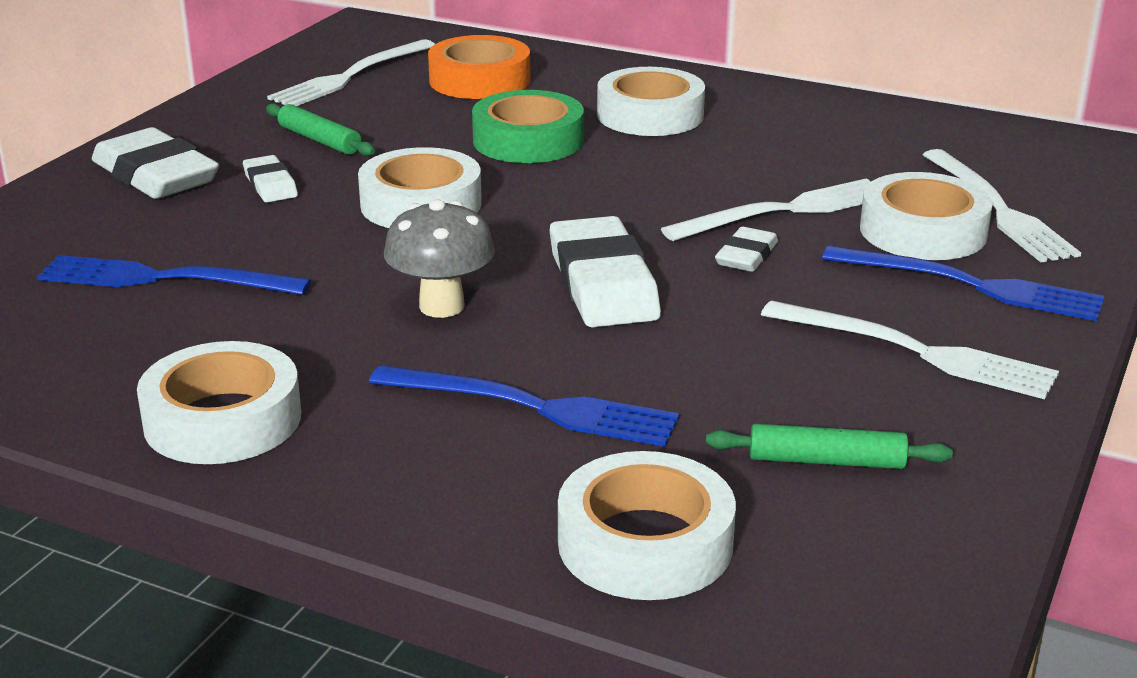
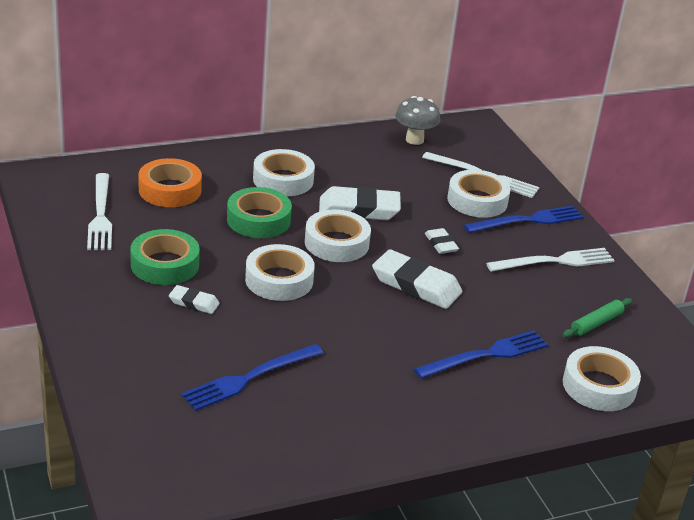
camera: 50 degrees left, 5 degrees up
white eraser [92,127,219,199] -> white eraser moved to [319,186,401,220]
white tape [137,341,301,464] -> white tape moved to [305,209,371,262]
green rolling pin [266,104,375,156] -> green tape [130,229,200,285]
grey mushroom [384,199,495,318] -> grey mushroom moved to [395,96,440,145]
white fork [661,178,870,241] -> none

